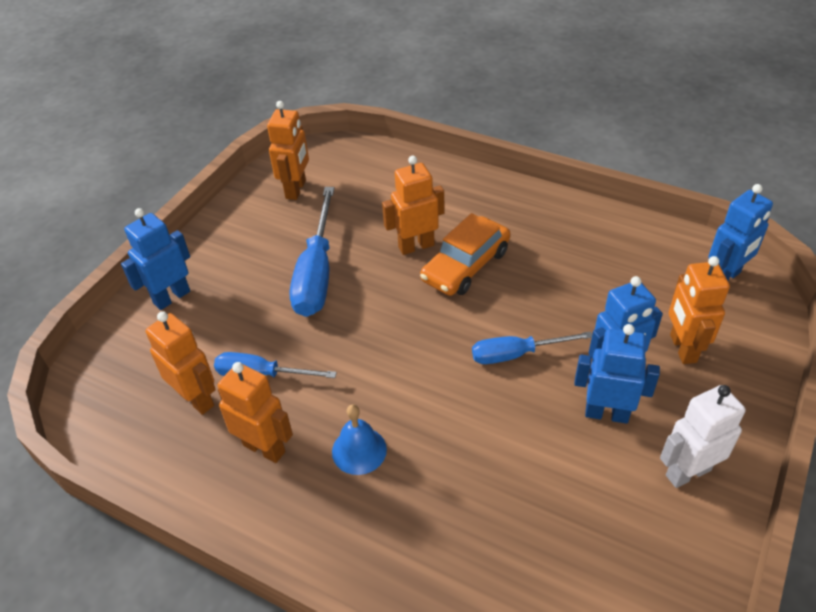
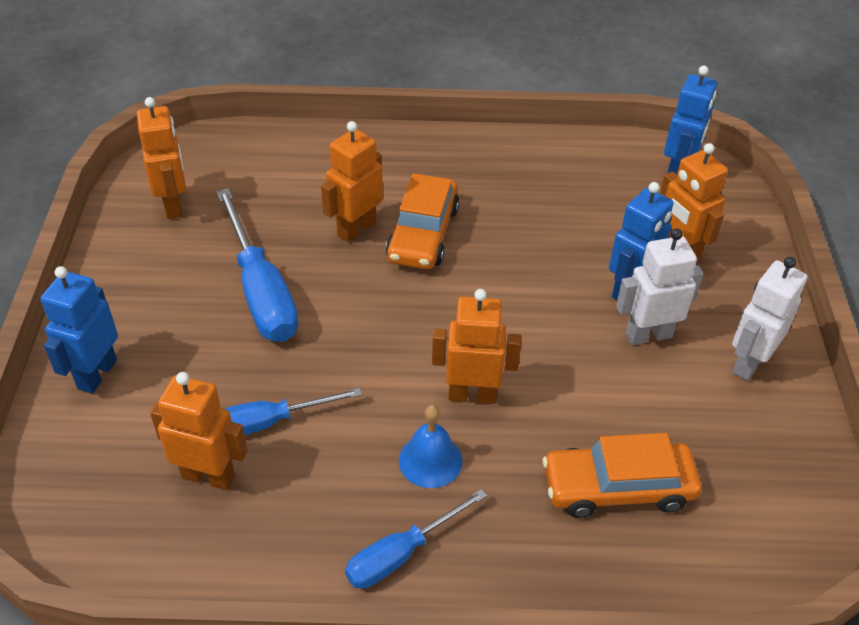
camera: 30 degrees left, 0 degrees up
orange robot [218,362,293,463] -> orange robot moved to [432,289,521,404]
blue screwdriver [472,331,592,364] -> blue screwdriver moved to [345,489,487,589]
blue robot [574,324,660,424] -> white robot [616,228,703,345]
none -> orange car [542,433,702,518]

